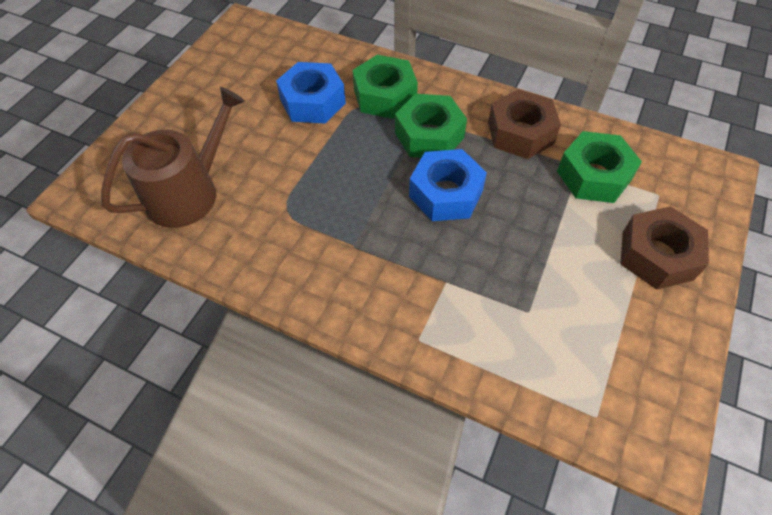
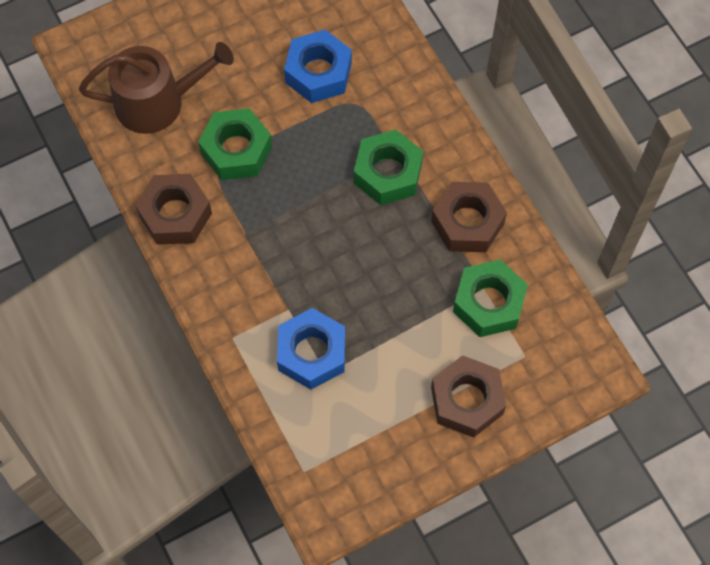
camera: 35 degrees right, 10 degrees up
green nut [352,55,418,119] -> green nut moved to [198,108,272,180]
blue nut [409,149,487,221] -> blue nut moved to [277,308,345,390]
none -> brown nut [135,174,212,245]

